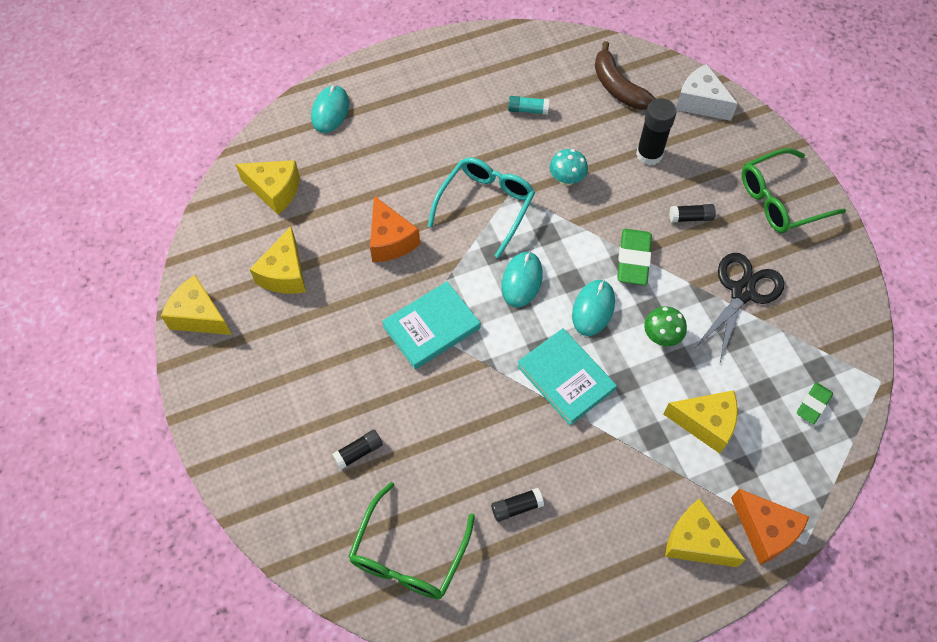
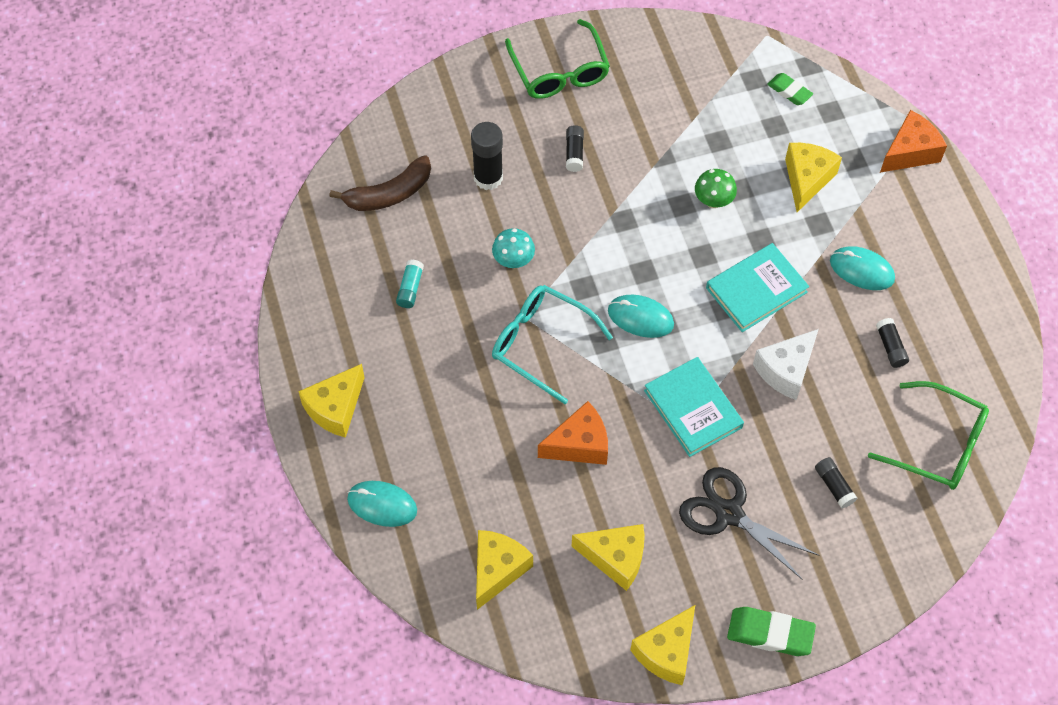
camera: 85 degrees left, 0 degrees up
turquoise mouse [572,280,615,336] -> turquoise mouse moved to [830,246,895,290]
green eraser [617,229,652,285] -> green eraser moved to [727,607,816,656]
yellow cheese [665,499,746,567] -> yellow cheese moved to [298,364,365,438]
white cheese [676,64,738,121] -> white cheese moved to [753,329,819,400]
black scissors [694,253,784,362] -> black scissors moved to [679,467,820,579]

